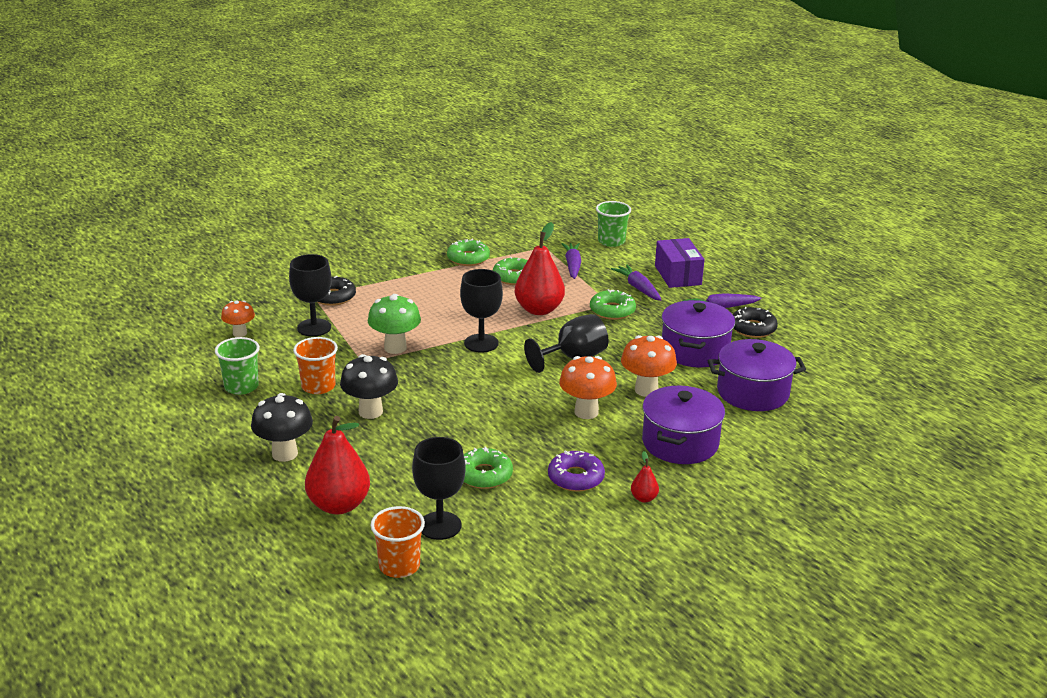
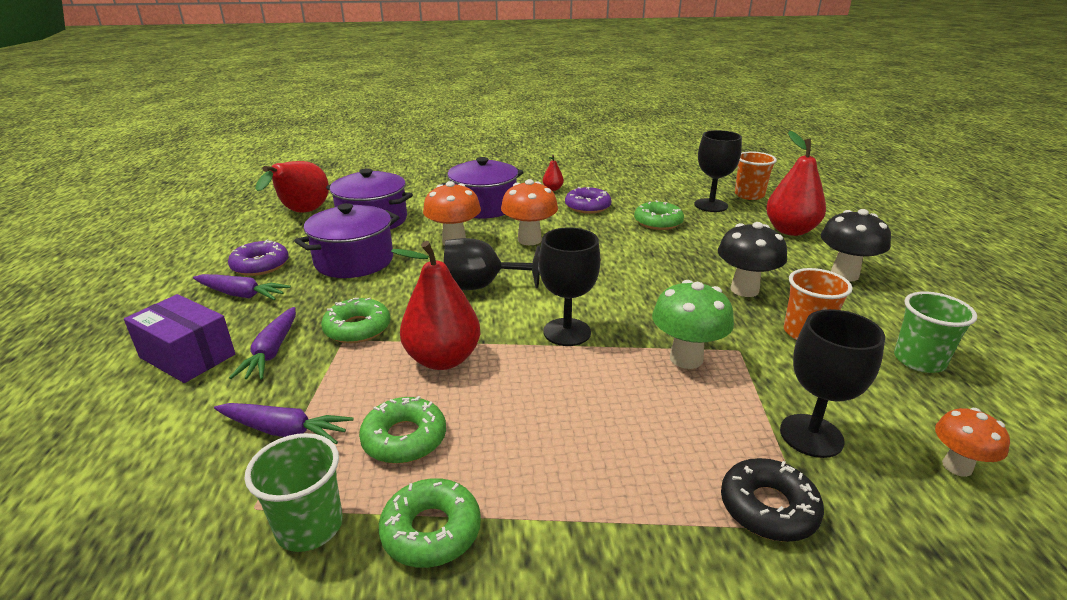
camera: 150 degrees left, 0 degrees up
purple carrot [561,243,581,279] -> purple carrot turned 105 degrees counterclockwise [214,403,354,444]
green cup [596,201,631,247] -> green cup moved to [244,433,343,552]
purple box [655,238,704,288] -> purple box turned 75 degrees counterclockwise [124,294,235,383]
black donut [733,307,778,338] -> purple donut [228,239,289,276]
none -> red pear [255,161,329,213]

